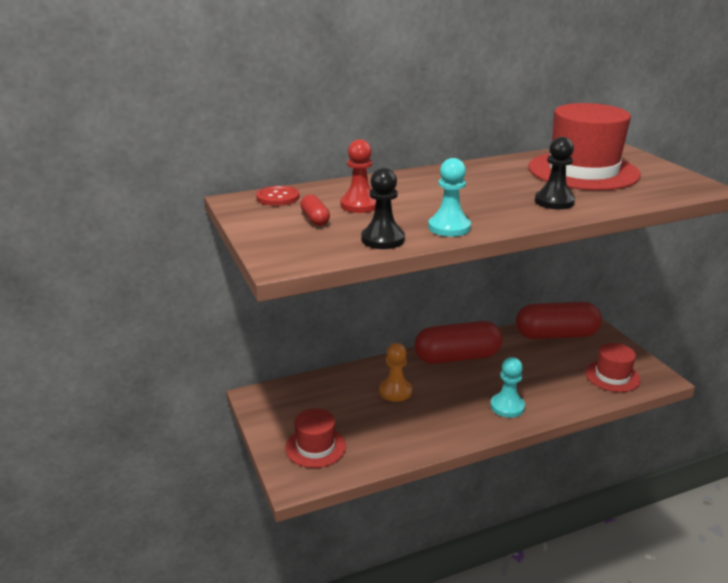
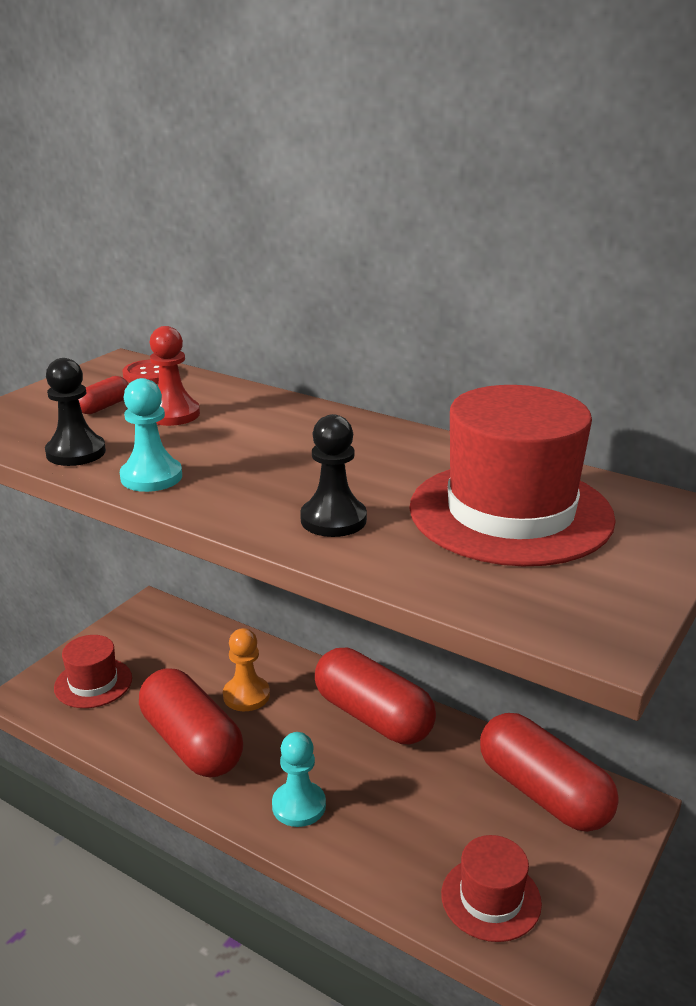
camera: 55 degrees right, 0 degrees up
none -> red capsule [139,668,243,777]

